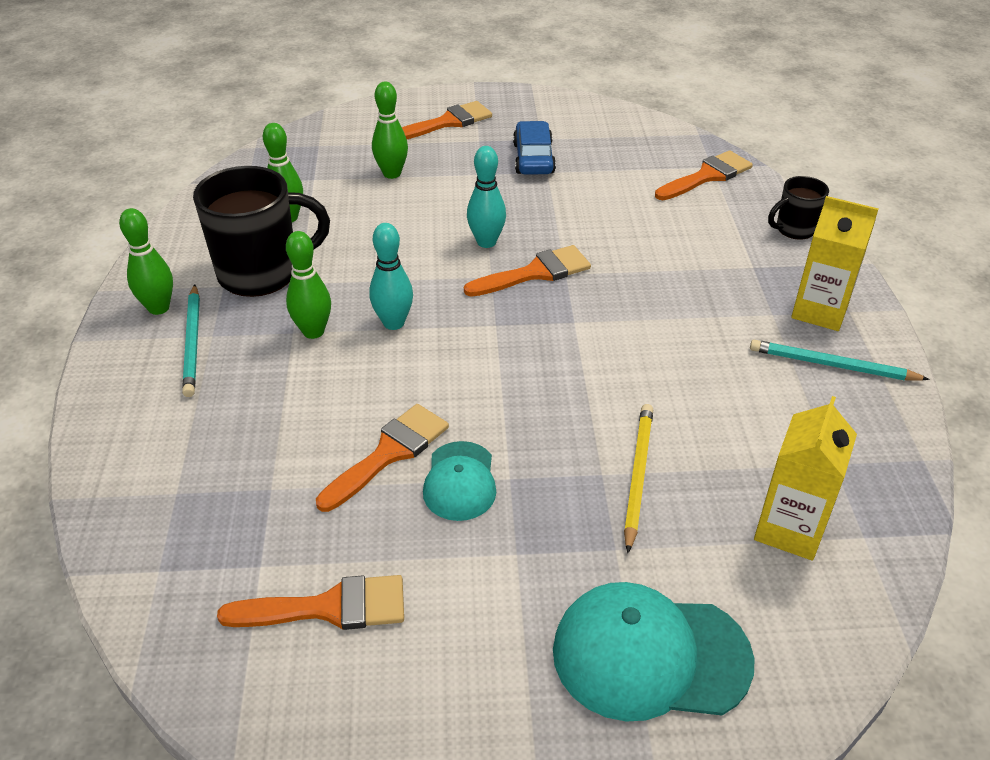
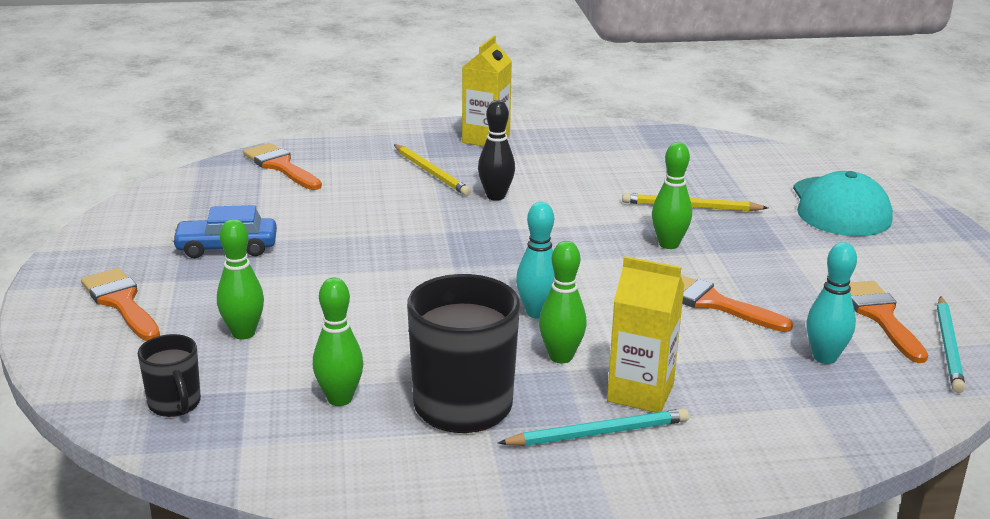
camera: 95 degrees left, 15 degrees down
green bowling pin [119,208,173,315] -> green bowling pin moved to [652,142,692,249]
turquoise cap [423,441,496,521] -> none
orange brush [464,245,591,297] -> none
turquoise bowling pin [467,146,506,248] -> turquoise bowling pin moved to [807,242,857,364]
turquoise pencil [750,340,930,380] -> turquoise pencil moved to [937,296,965,393]
yellow carton [754,396,857,561] -> yellow carton moved to [607,256,685,413]
black mug [768,176,829,240] -> black mug moved to [138,334,201,417]
none -> yellow pencil [394,144,471,196]
none -> black bowling pin [478,100,515,201]

